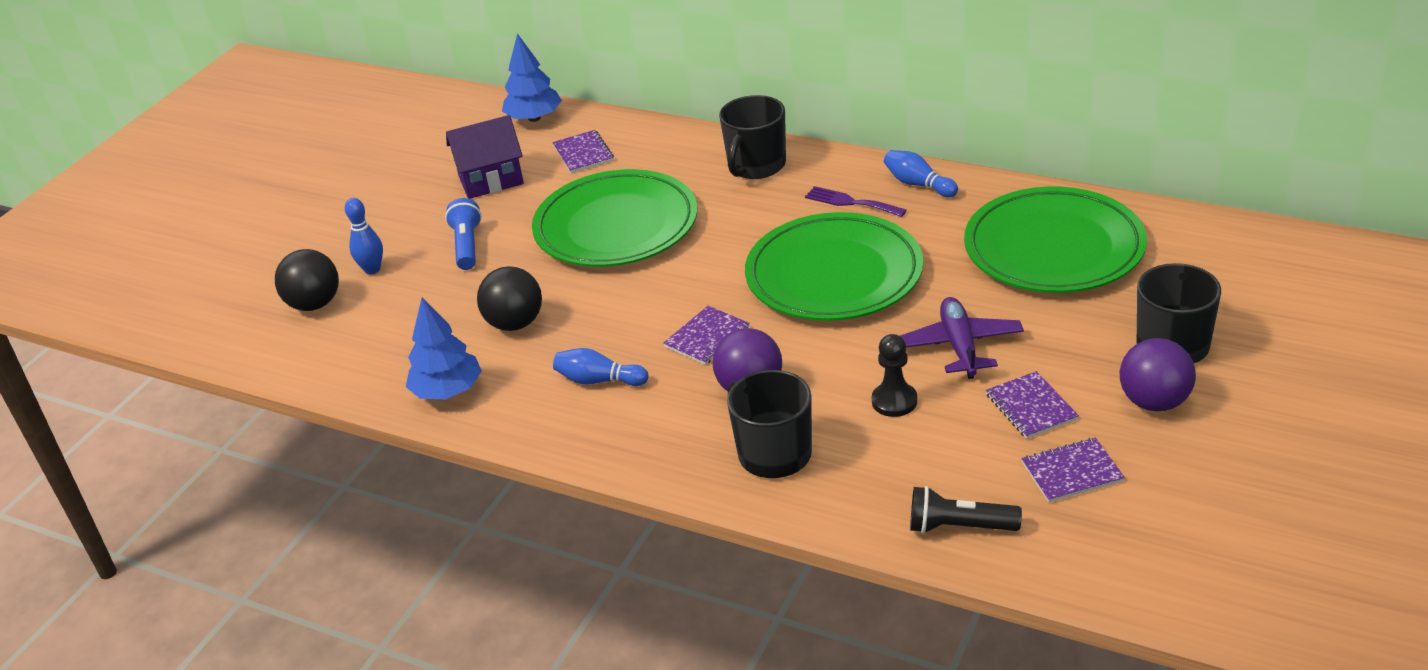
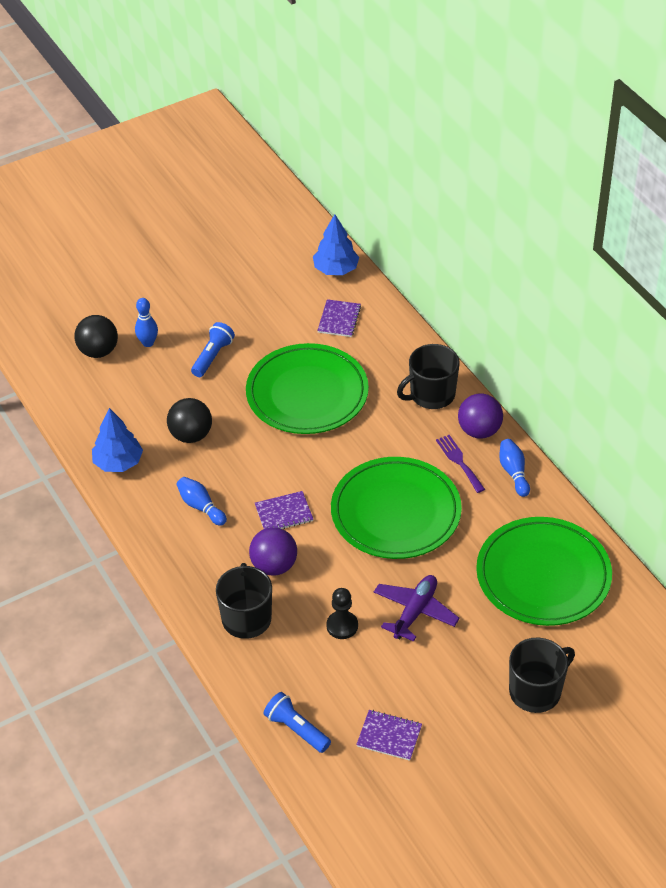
camera: 30 degrees right, 10 degrees up
purple house [446,115,524,199] -> none
black flashlight [910,486,1022,534] -> blue flashlight [264,692,331,753]
purple notebook [986,371,1079,439] -> none
purple ball [1120,338,1196,411] -> purple ball moved to [458,394,503,438]

